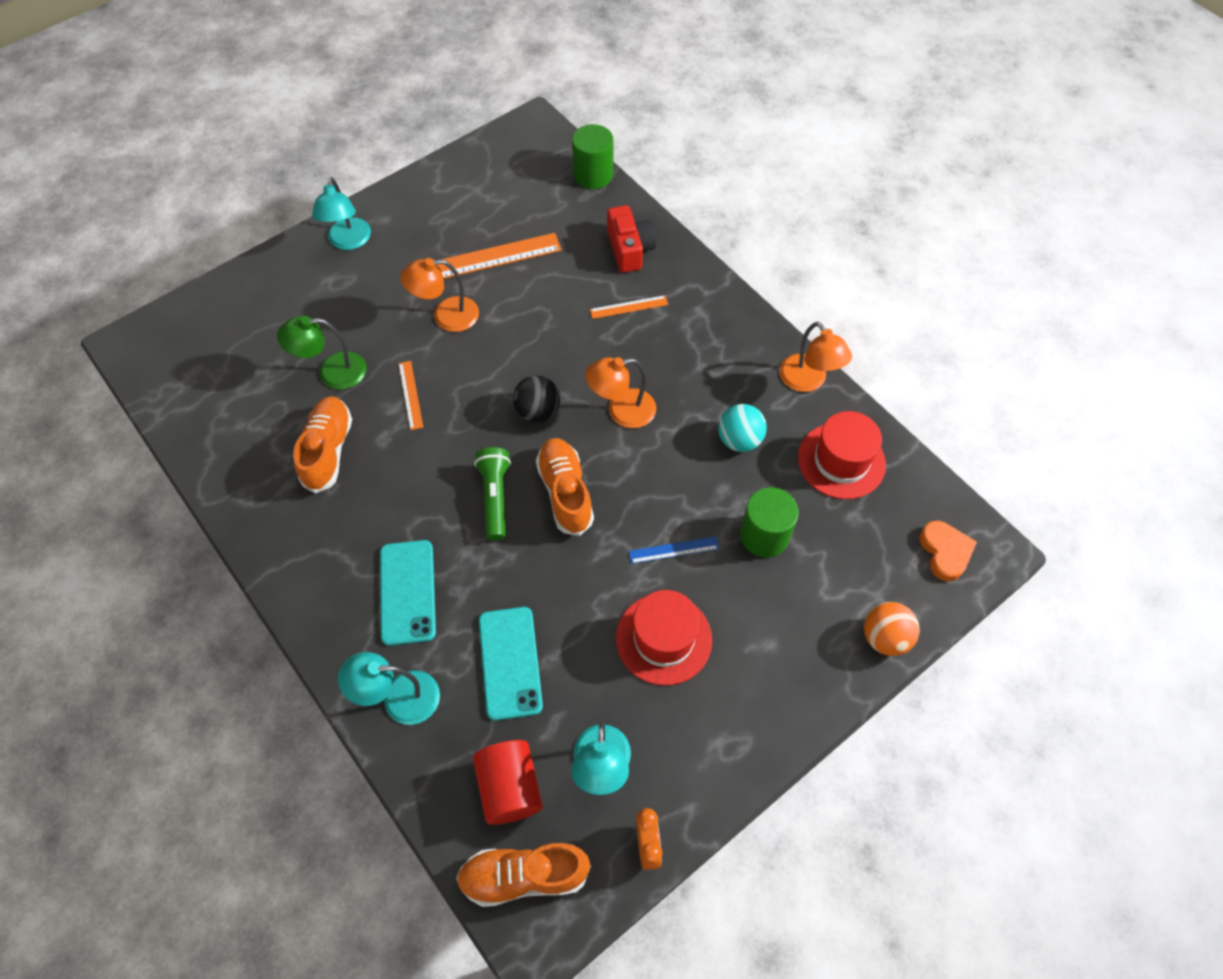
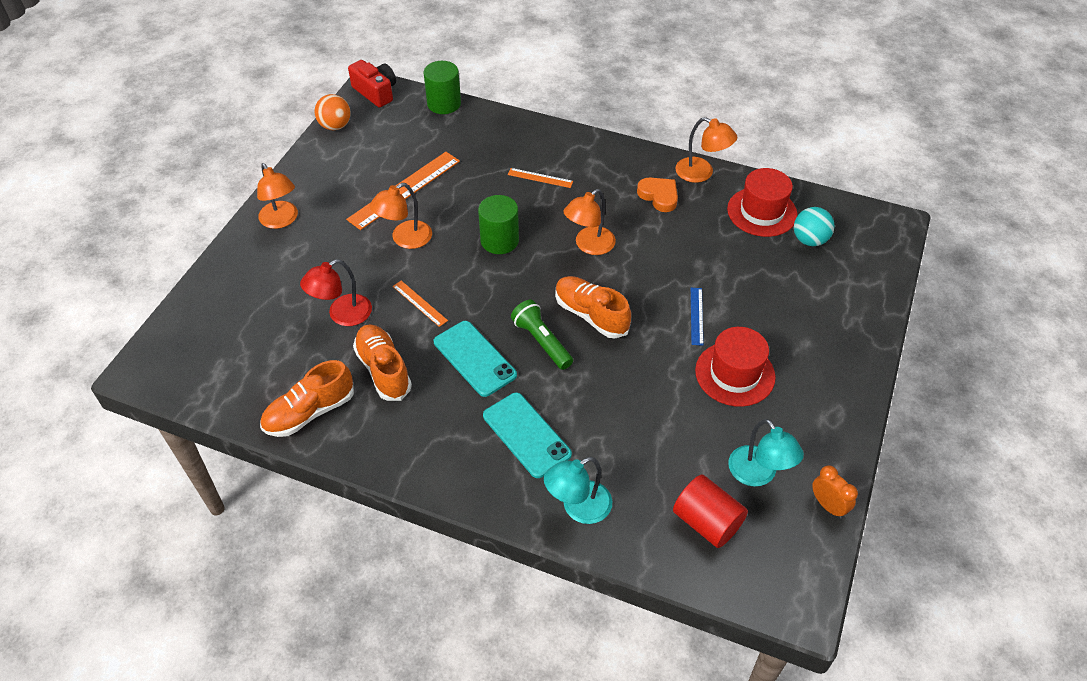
camera: 30 degrees left, 10 degrees down
green lamp [277,316,367,390] -> red lamp [300,259,372,326]
turquoise lamp [312,177,371,250] -> orange lamp [257,163,298,229]
orange shoe [456,843,591,907] -> orange shoe moved to [260,360,354,437]
turquoise phone [479,607,543,721] -> turquoise phone moved to [434,321,517,397]
black ball [513,375,560,423] -> none
orange ruler [590,295,668,319] -> orange ruler turned 60 degrees clockwise [508,168,573,188]
red camera [607,205,656,273] -> red camera moved to [348,60,396,108]
blue ruler [629,536,719,564] -> blue ruler turned 45 degrees counterclockwise [691,288,703,346]
turquoise ball [718,404,767,452] -> turquoise ball moved to [794,207,834,246]
green cylinder [740,487,799,557] -> green cylinder moved to [478,195,519,254]
orange ball [864,602,920,656] -> orange ball moved to [314,94,351,130]
orange heart [919,521,977,581] -> orange heart moved to [637,178,678,212]

